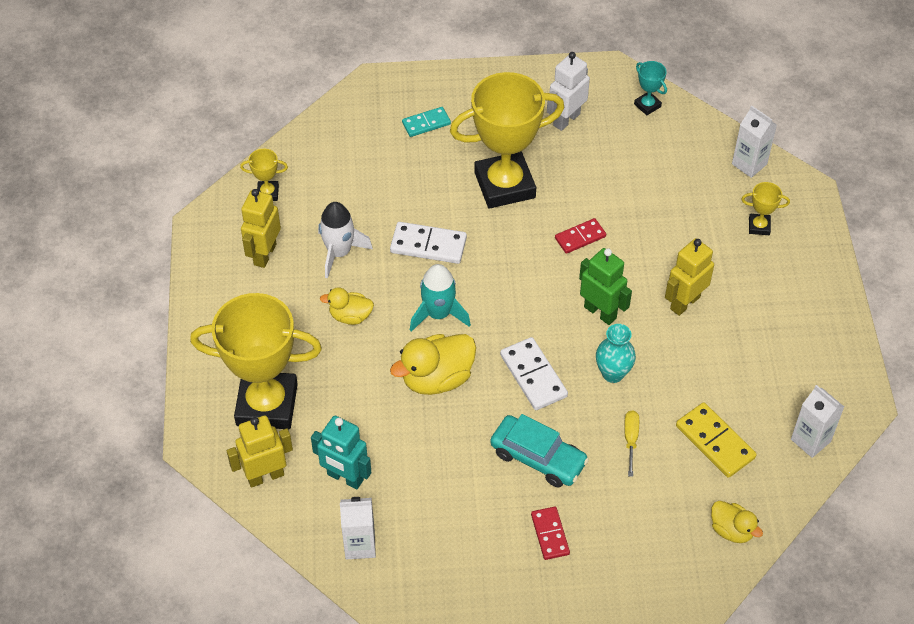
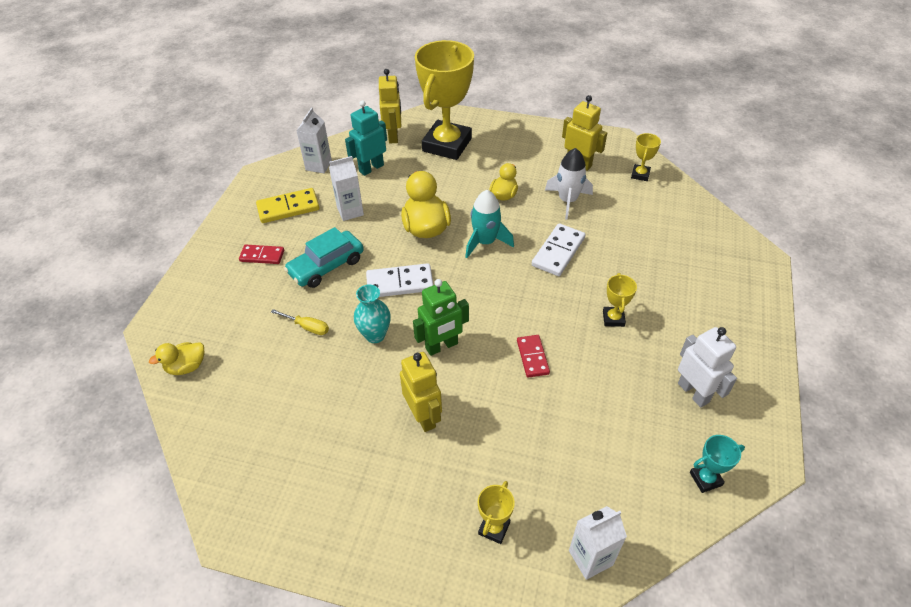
camera: 110 degrees right, 5 degrees down
turquoise domino [402,107,451,137] -> none
yellow trophy [450,72,564,209] -> yellow trophy [603,273,637,327], size x0.41
yellow domino [676,402,757,478] -> yellow domino moved to [256,188,320,223]
white carton [791,385,844,458] -> white carton moved to [329,156,364,221]

